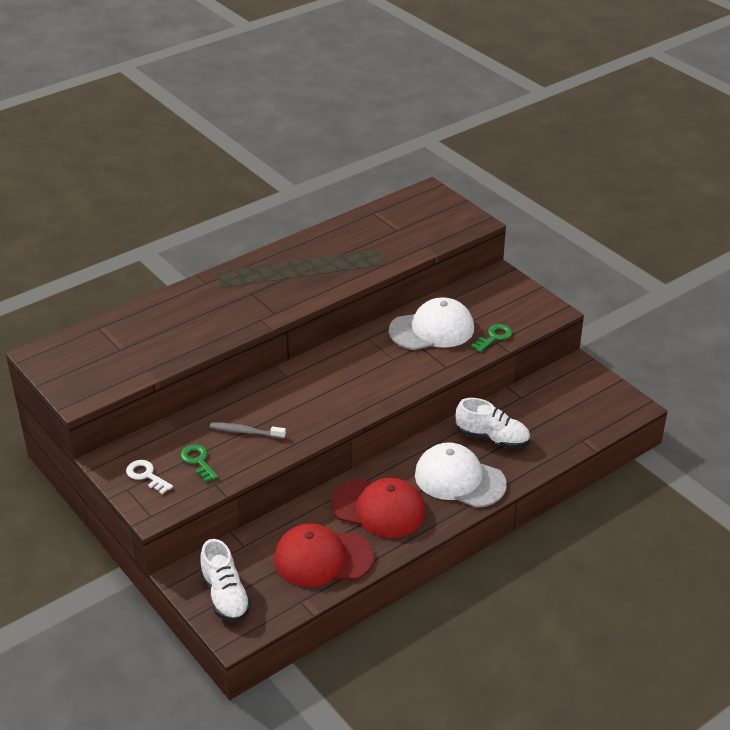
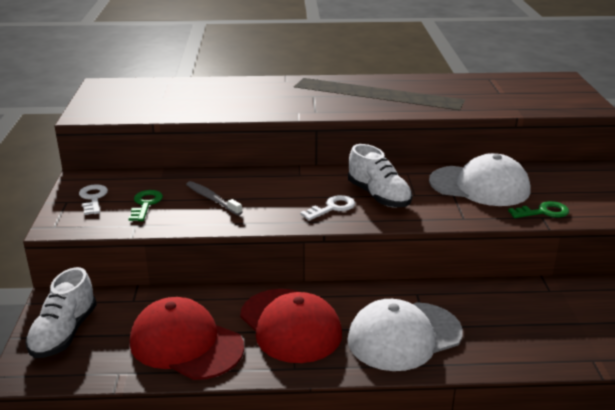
camera: 35 degrees right, 10 degrees down
white cap [415,443,507,508] -> white cap turned 90 degrees counterclockwise [347,299,463,371]
white shoe [456,398,530,449] -> white shoe moved to [348,144,413,208]
none -> white key [300,195,355,221]

